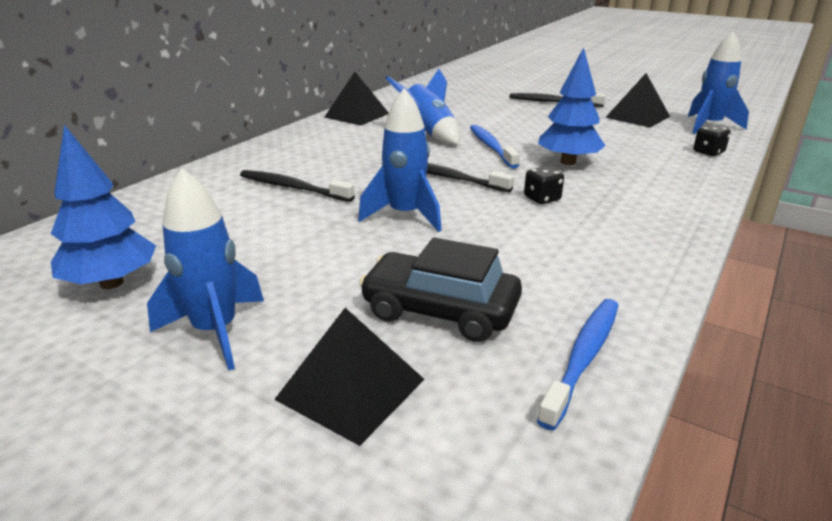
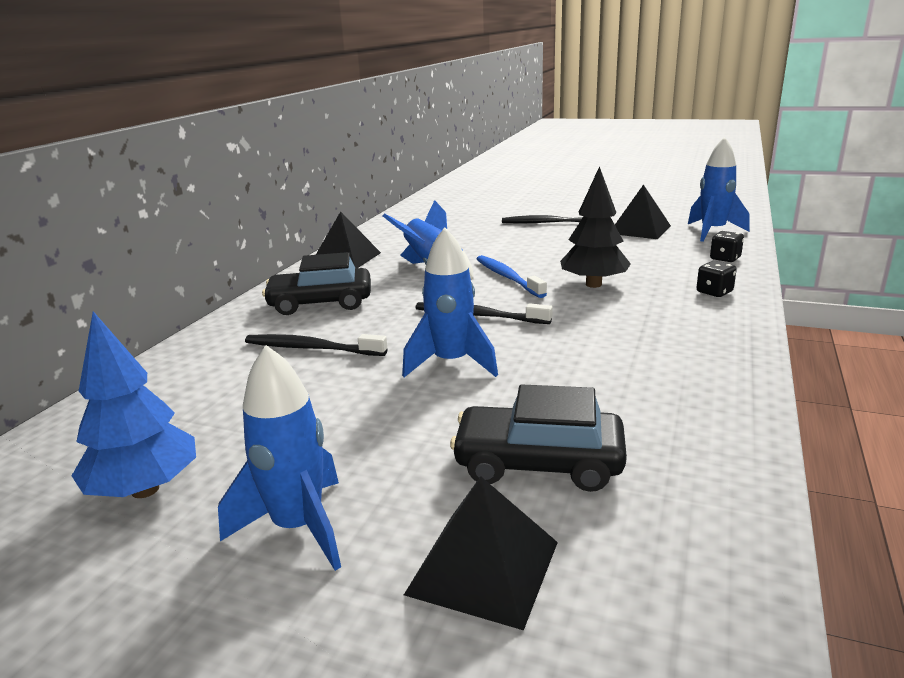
camera: 10 degrees left, 5 degrees down
black dice [524,166,564,204] -> black dice moved to [696,261,737,297]
blue toothbrush [537,299,619,430] -> none
blue tree [538,47,605,165] -> black tree [560,166,631,288]
none -> black car [262,252,371,315]

